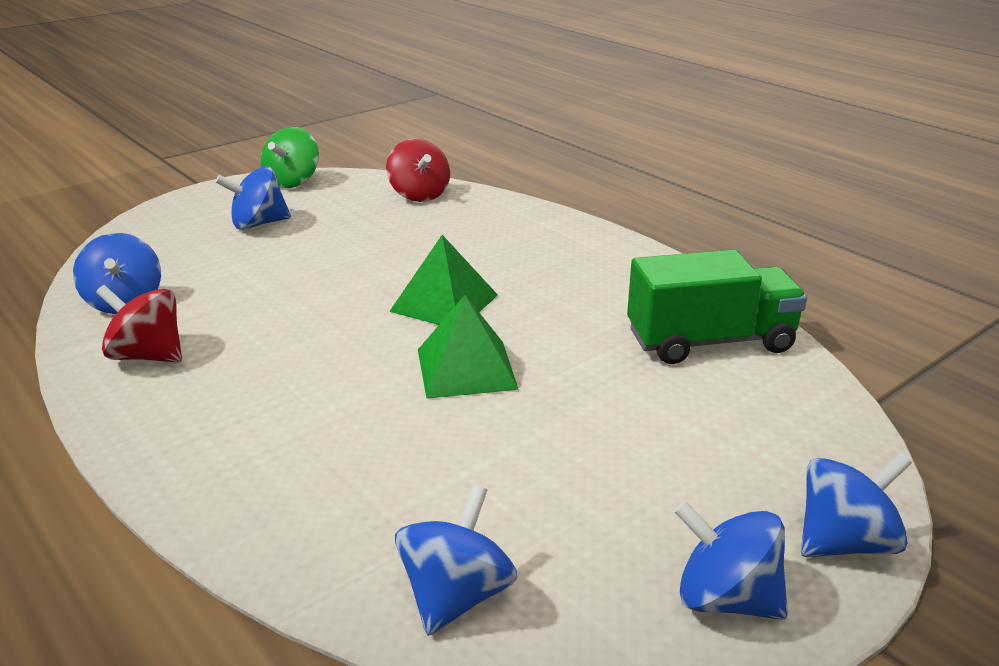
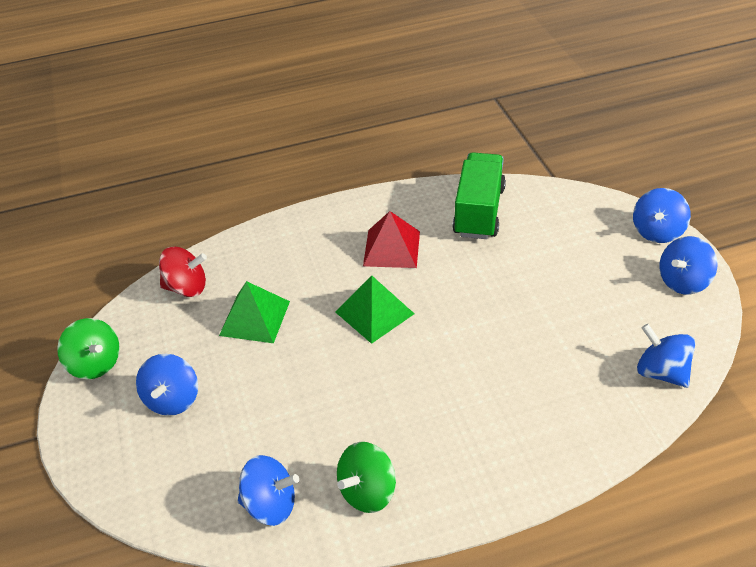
camera: 65 degrees left, 15 degrees up
red spinning top [96,285,182,363] -> green spinning top [337,442,396,513]
green pyramid [418,295,519,399] -> green pyramid moved to [219,281,290,343]
blue spinning top [801,452,912,557] -> blue spinning top turned 150 degrees counterclockwise [633,188,691,243]
none -> red pyramid [363,211,420,268]

